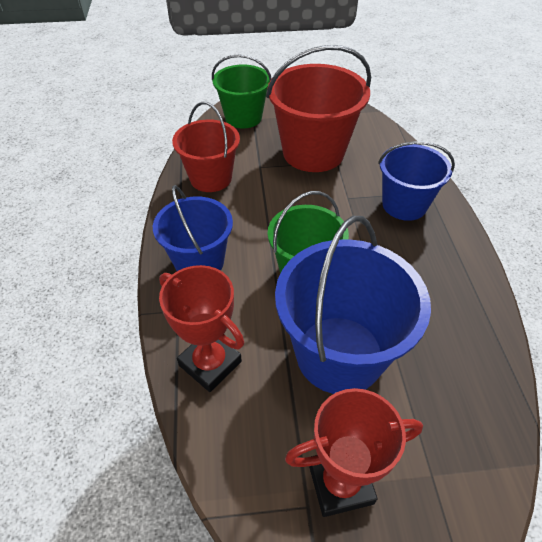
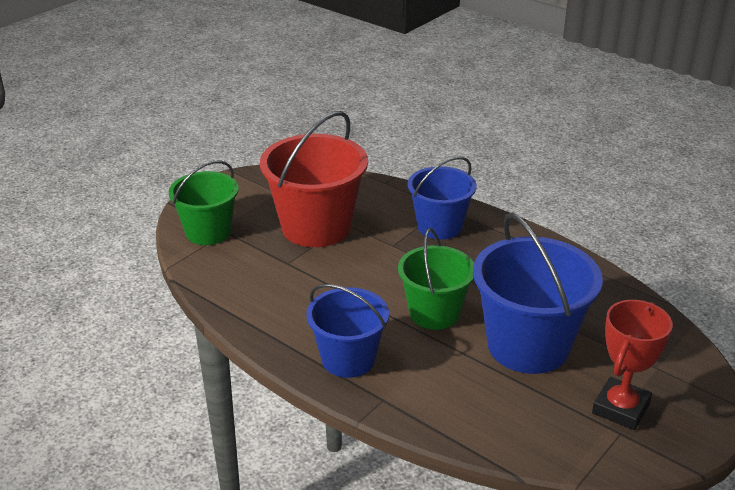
camera: 45 degrees left, 15 degrees down
red trophy [159,265,244,392] -> none
red bucket [172,102,240,192] -> none

